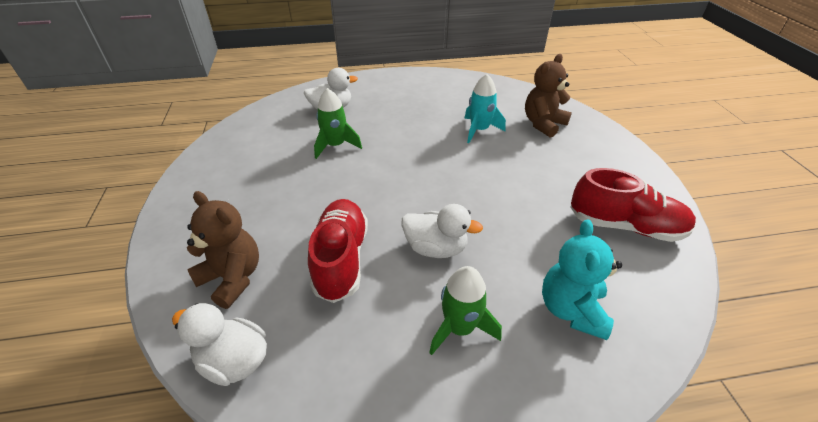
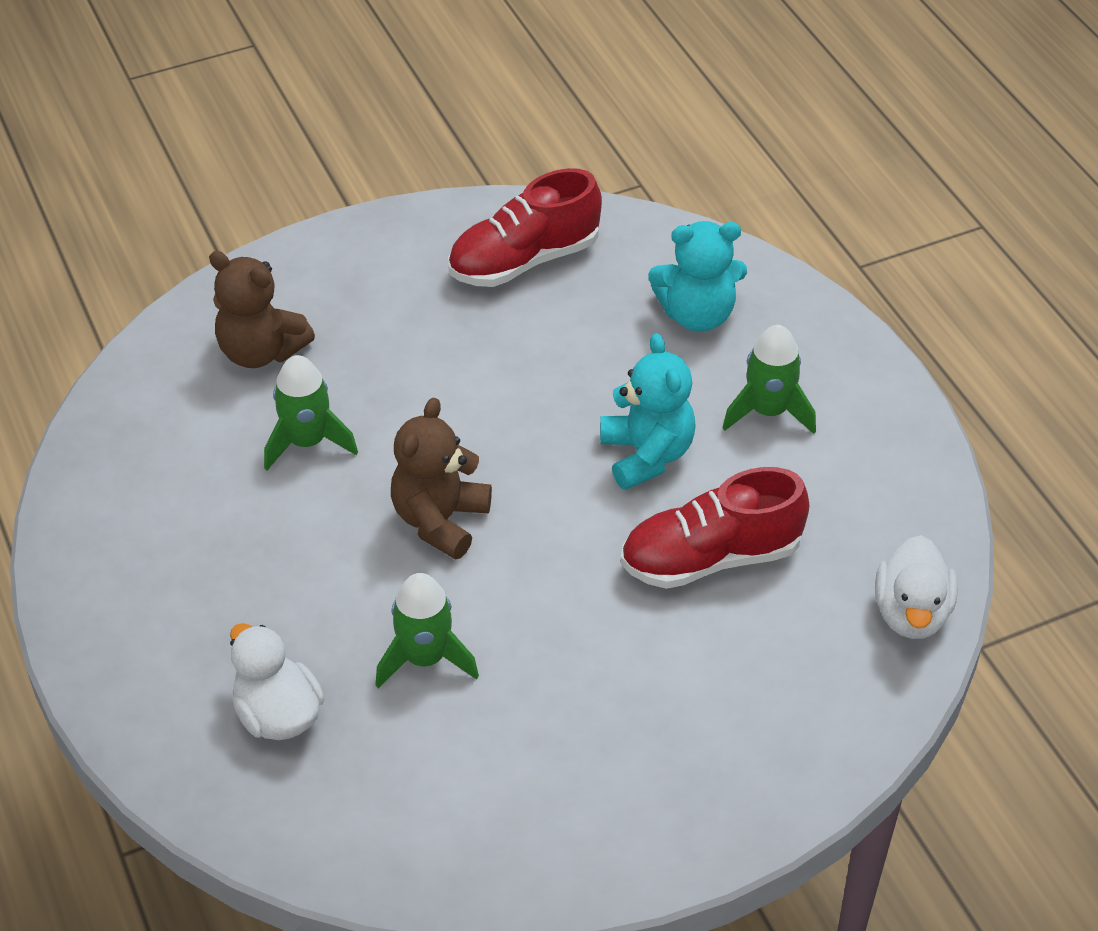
camera: 105 degrees left, 5 degrees up
brown teddy bear [187,191,259,309] -> brown teddy bear moved to [391,398,492,560]
white duck [401,204,483,258] -> turquoise teddy bear [600,333,696,490]
turquoise rocket [464,74,506,143] -> green rocket [264,355,358,470]
red shoe [570,168,696,242] -> red shoe turned 120 degrees counterclockwise [448,168,602,287]

